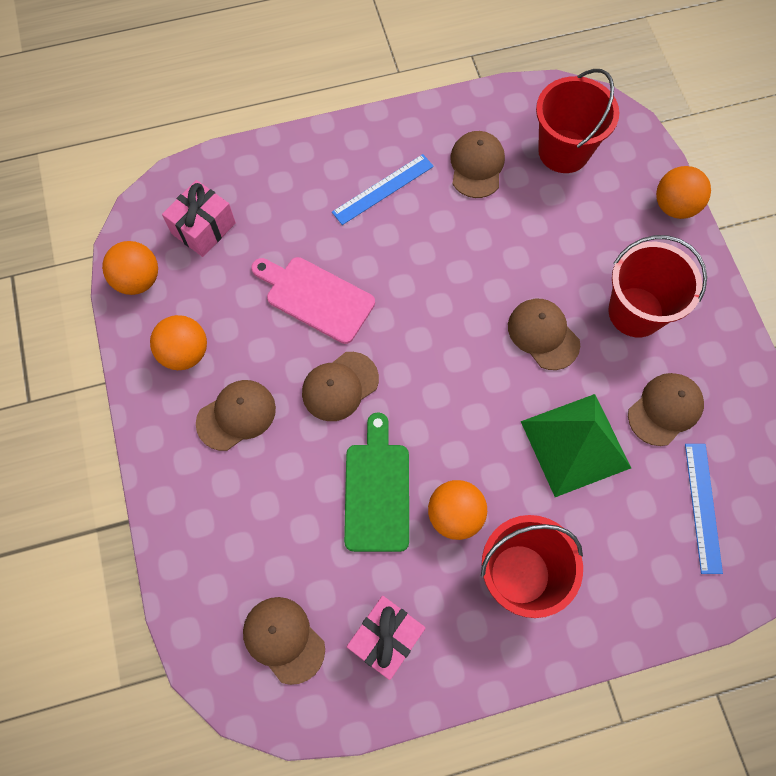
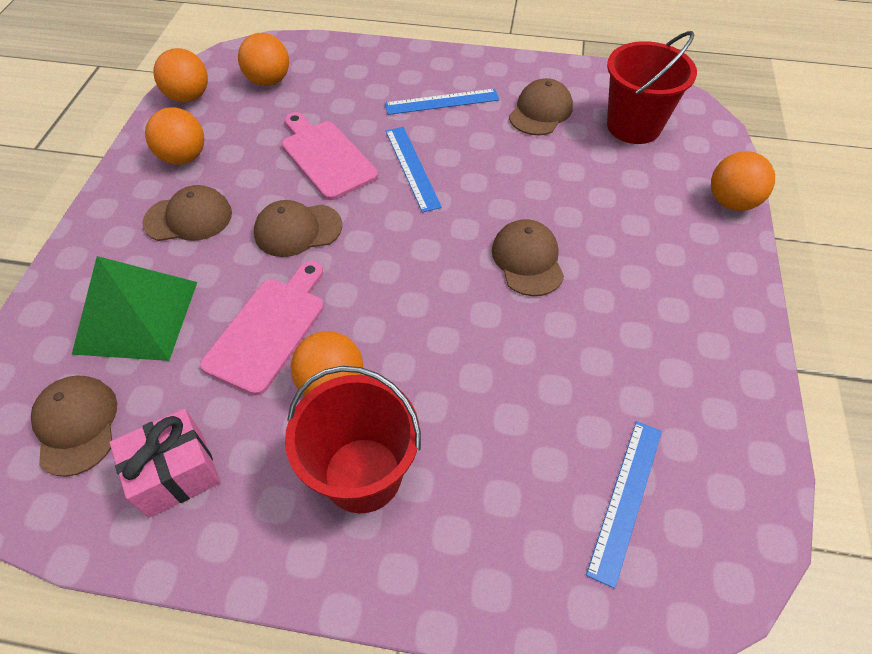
camera: 25 degrees right, 15 degrees down
pink gift [162,180,236,257] -> orange ball [238,33,289,86]
green cutting board [344,413,409,552] -> pink cutting board [200,261,324,395]
green pyramid [521,394,631,497] -> green pyramid moved to [72,256,197,361]
red bucket [608,235,707,337] -> none
brown cap [628,373,704,446] -> none
none -> blue ruler [386,127,442,213]

